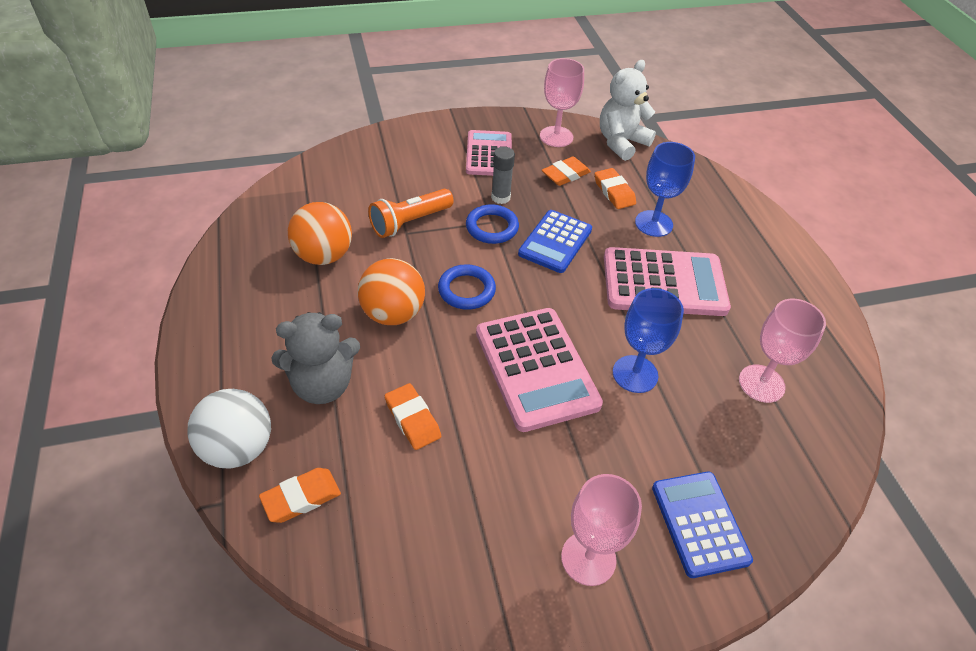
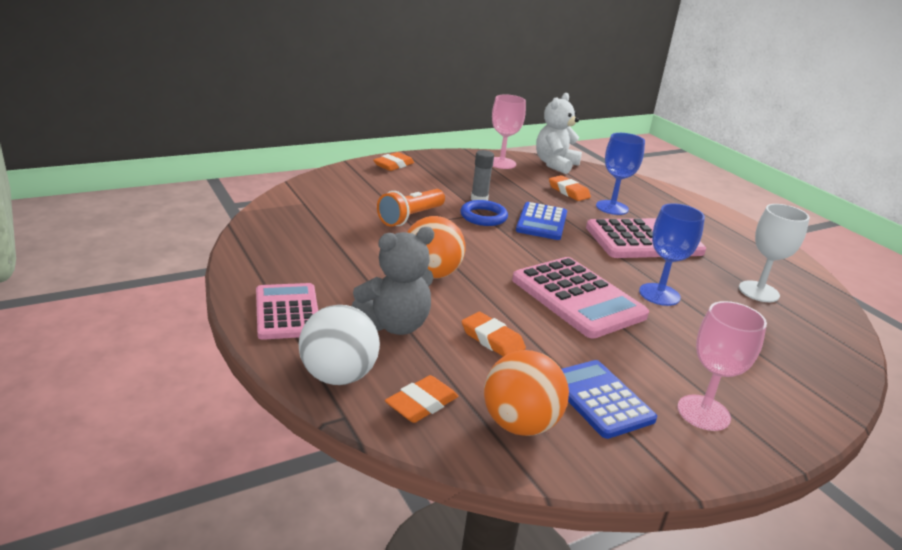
camera: 15 degrees left, 20 degrees down
orange ball [288,202,352,265] -> orange ball moved to [484,350,569,436]
blue ring [438,264,496,310] -> none
pink calculator [466,130,512,176] -> pink calculator moved to [256,283,318,340]
orange eraser [542,156,591,186] -> orange eraser moved to [373,152,414,171]
blue calculator [652,472,753,578] -> blue calculator moved to [561,360,657,439]
pink goblet [739,299,826,403] -> white goblet [739,204,810,302]

